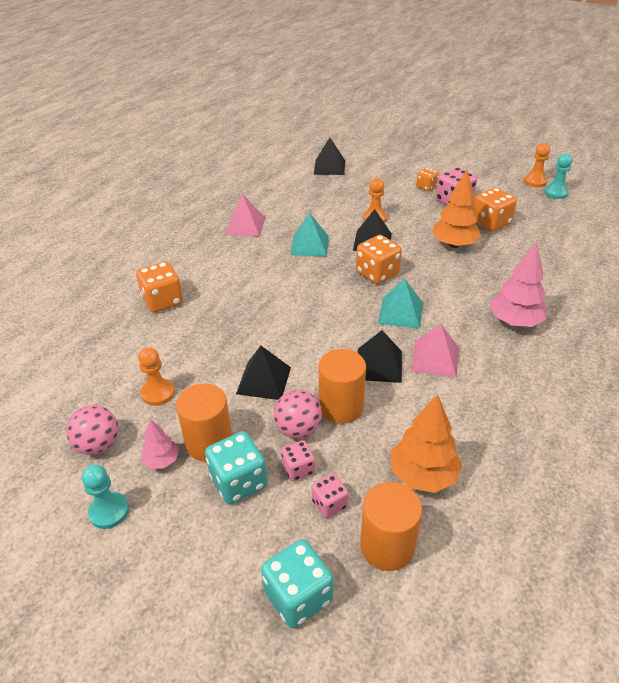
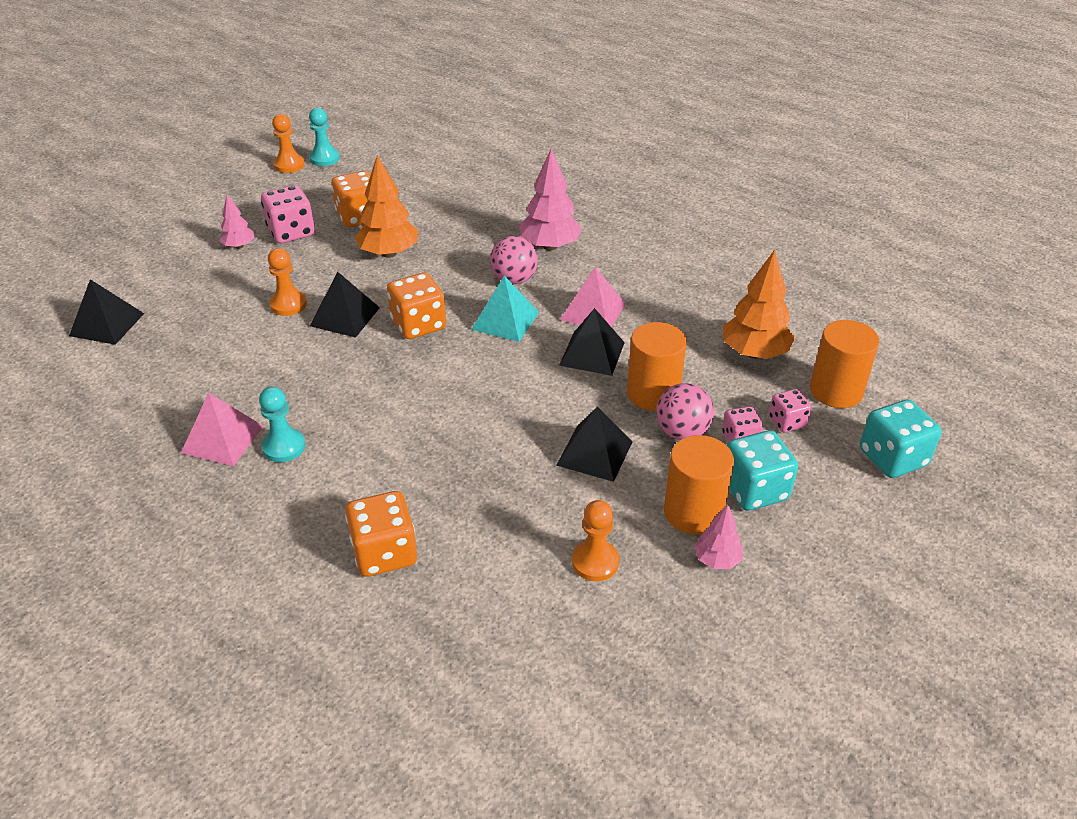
camera: 80 degrees left, 0 degrees up
pink ball [66,405,118,455] -> pink ball moved to [490,236,538,284]
turquoise pawn [82,465,129,529] -> turquoise pawn moved to [259,387,306,462]
turquoise pyramid [291,213,329,257] -> none
orange dice [416,168,439,191] -> pink tree [219,195,255,249]

